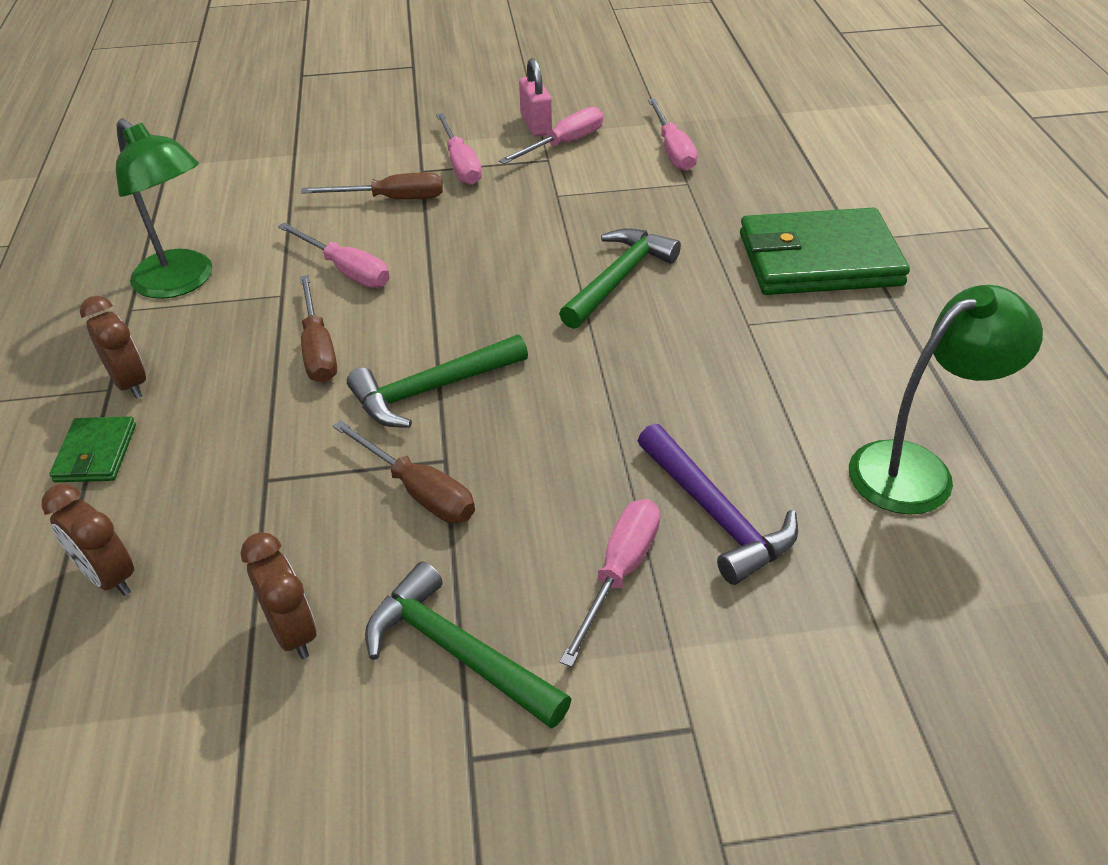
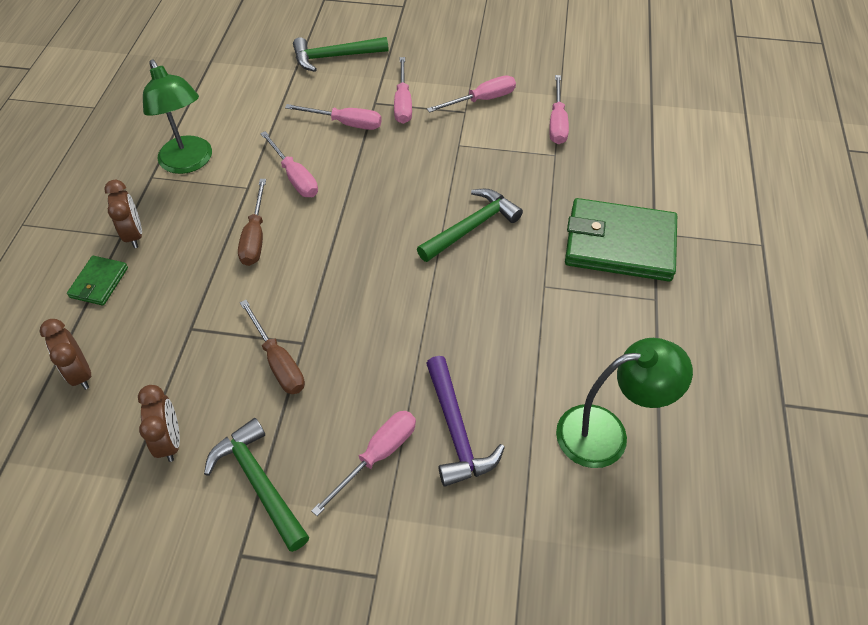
camera: 15 degrees right, 10 degrees up
brown screwdriver [301,172,443,199] -> pink screwdriver [285,104,382,130]
green hammer [347,335,528,428] -> green hammer moved to [293,37,389,72]
pink padlock [519,58,552,137] -> none

